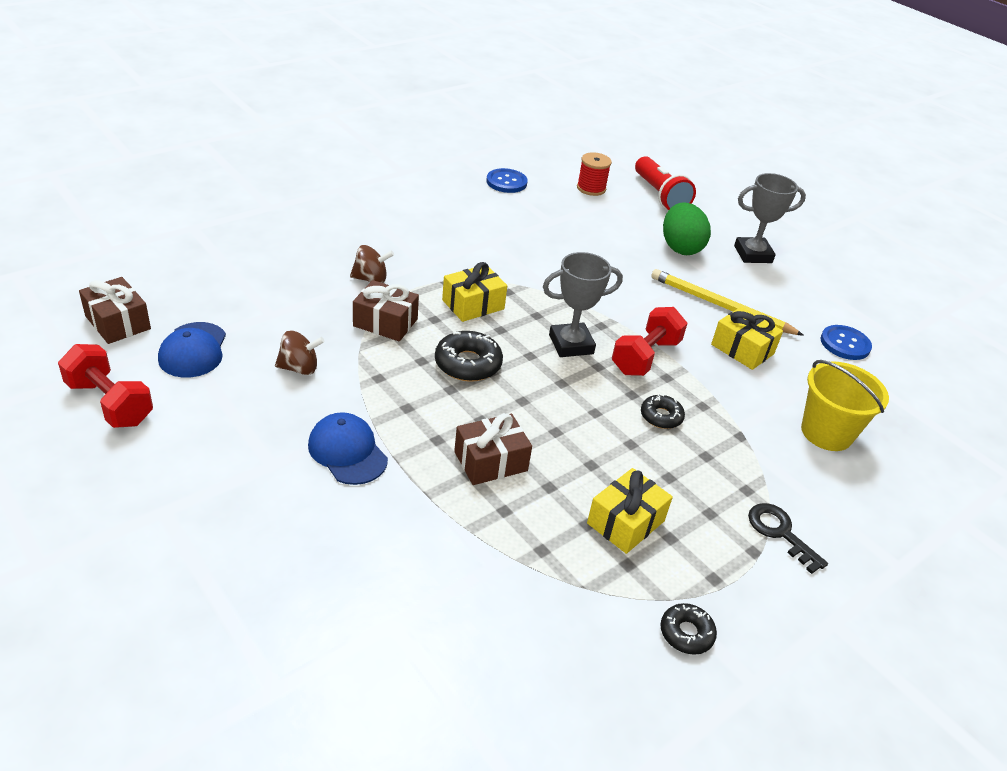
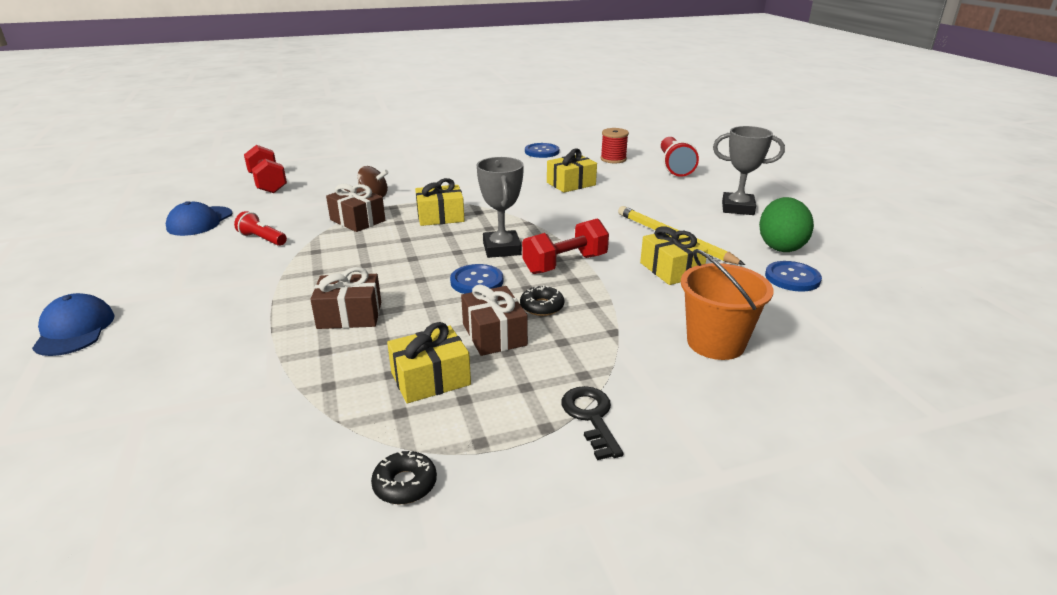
camera: 25 degrees right, 10 degrees down
red dumbbell [58,344,153,428] -> red dumbbell moved to [244,145,287,193]
brown gift [79,277,151,344] -> brown gift moved to [461,285,528,356]
brown spinning top [275,331,325,375] -> red flashlight [234,211,287,246]
blue cap [308,412,388,485] -> blue cap moved to [32,293,115,356]
black donut [435,331,503,382] -> none
grey trophy [543,252,623,357] -> grey trophy turned 75 degrees clockwise [477,157,524,258]
green egg [663,202,711,255] -> green egg moved to [759,197,814,252]
yellow bucket [801,360,889,451] -> orange bucket [681,249,773,360]
none -> blue button [450,264,503,294]
none -> yellow gift [547,148,597,193]

